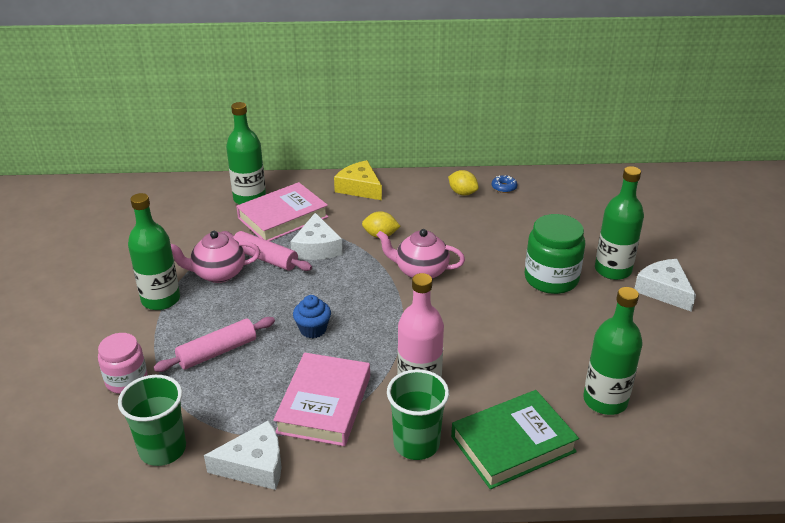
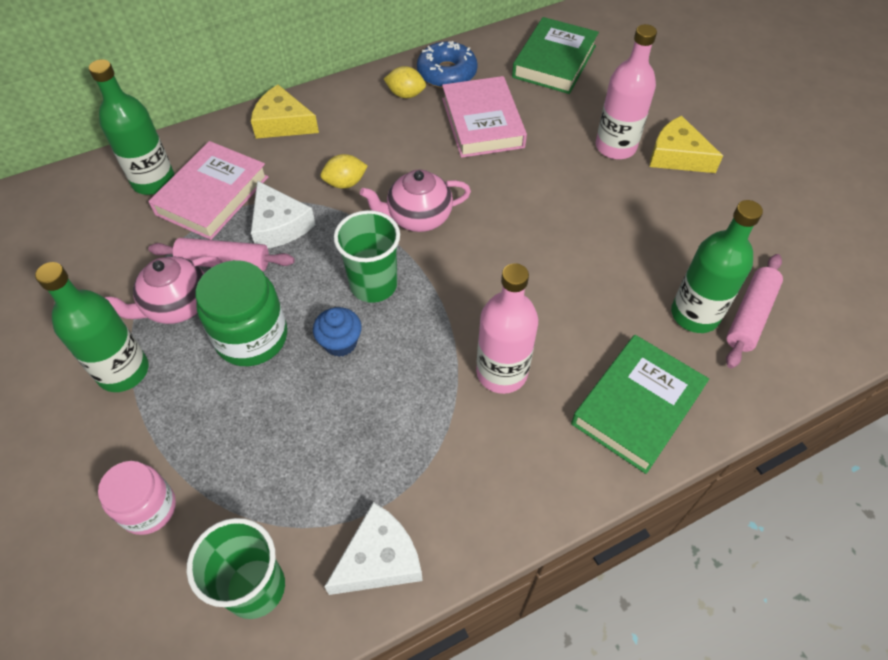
camera: 25 degrees left, 20 degrees up
pink rolling pin [153,317,275,372] -> pink rolling pin moved to [726,254,783,368]
pink book [273,352,370,446] -> pink book moved to [442,76,527,158]
green cup [387,369,449,460] -> green cup moved to [334,210,400,303]
blue donut [492,175,517,193] -> blue donut [417,41,478,88], size x1.97
green jar [525,214,585,294] -> green jar moved to [196,260,287,366]
green bottle [595,166,644,280] -> pink bottle [596,24,657,159]
white cheese [634,259,696,312] -> yellow cheese [650,116,723,173]
none -> green book [512,17,599,94]

